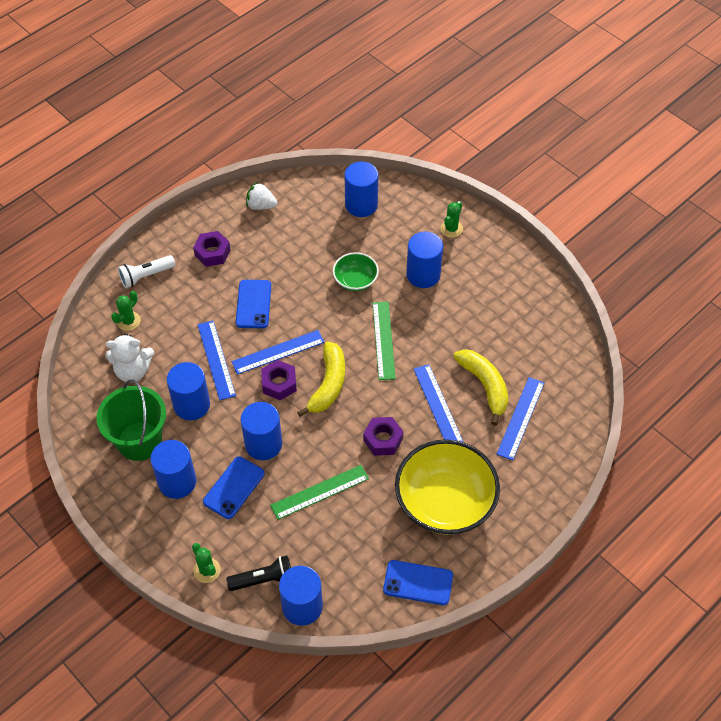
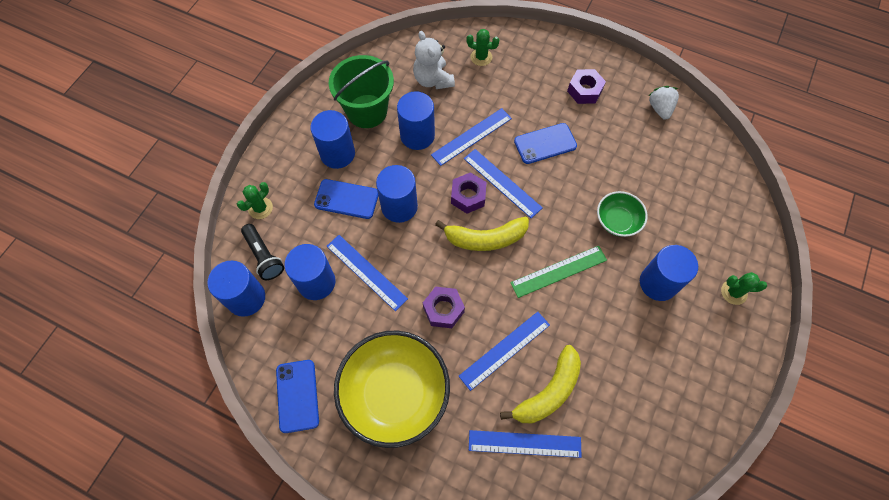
camera: 70 degrees right, 10 degrees up
white flashlight [118,255,175,288] -> none
green ruler [270,465,369,520] -> blue ruler [327,235,408,311]
blue cylinder [345,162,378,217] -> blue cylinder moved to [284,244,335,300]

